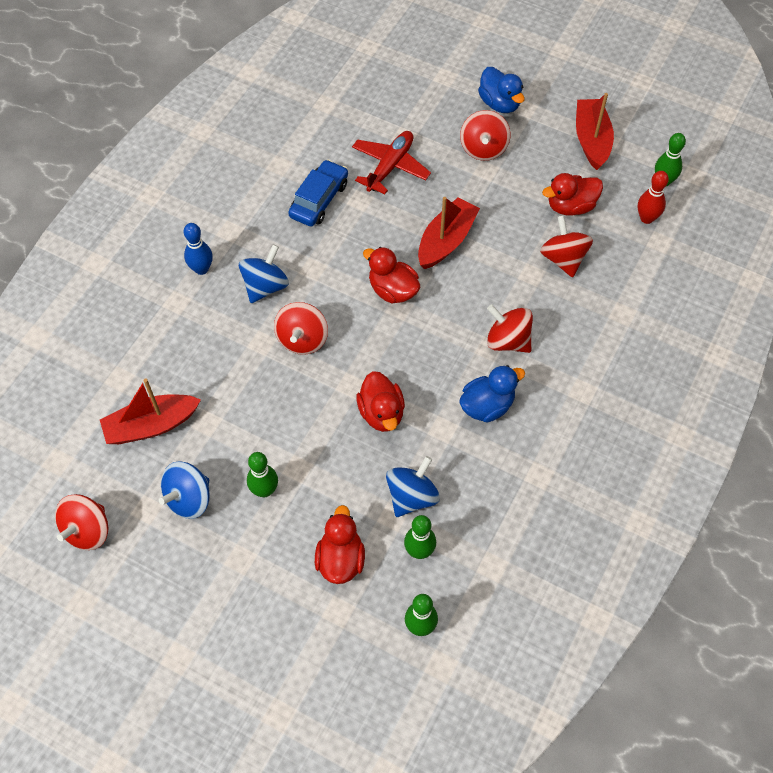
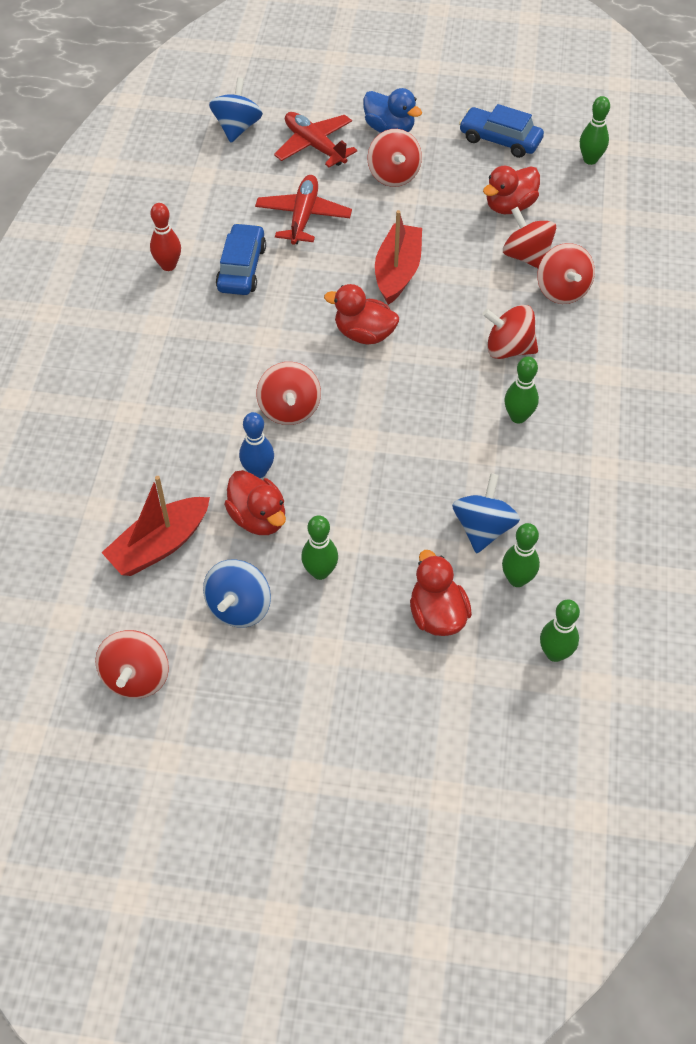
camera: 20 degrees left, 5 degrees down
blue bowling pin [184,223,213,275] -> blue bowling pin moved to [239,412,274,478]
blue spinning top [239,244,289,303] -> blue spinning top moved to [209,77,263,142]
red duck [356,371,405,432] -> red duck moved to [224,470,286,535]
blue duck [459,365,525,423] -> green bowling pin [504,356,539,424]
red boat [576,93,614,170] -> blue car [459,104,544,158]
red bowling pin [638,171,669,224] -> red bowling pin moved to [150,203,181,271]
none -> red plane [274,112,357,167]
none -> red spinning top [537,243,595,304]

